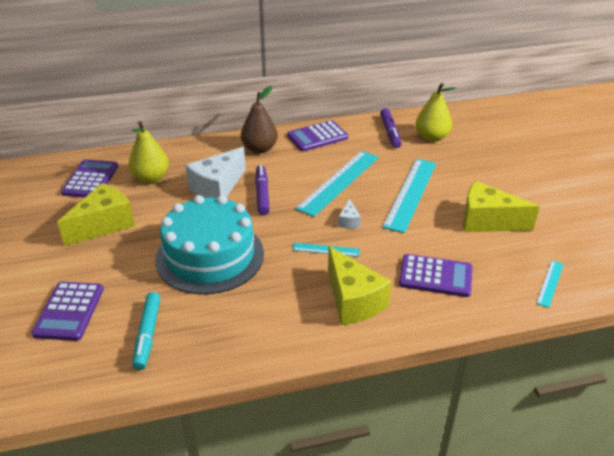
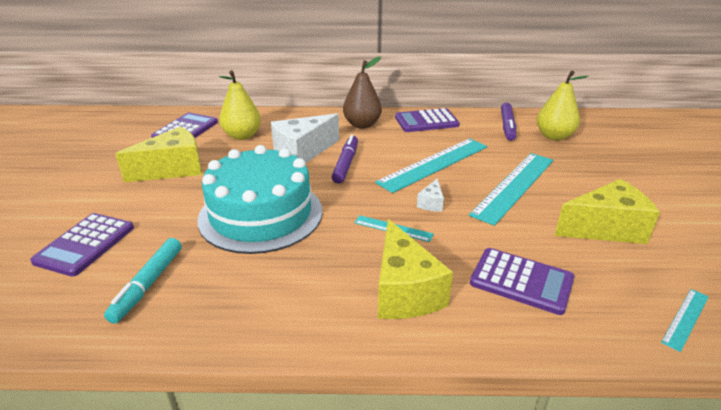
camera: 15 degrees right, 5 degrees down
yellow cheese [463,181,540,232] -> yellow cheese turned 135 degrees clockwise [554,179,660,244]

